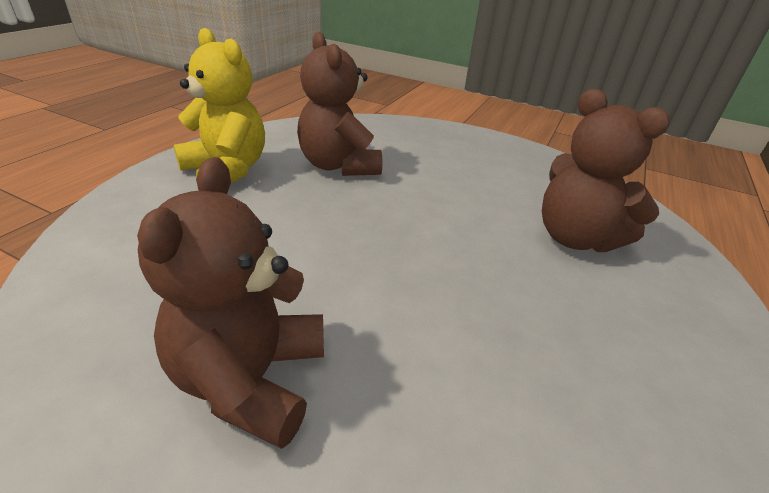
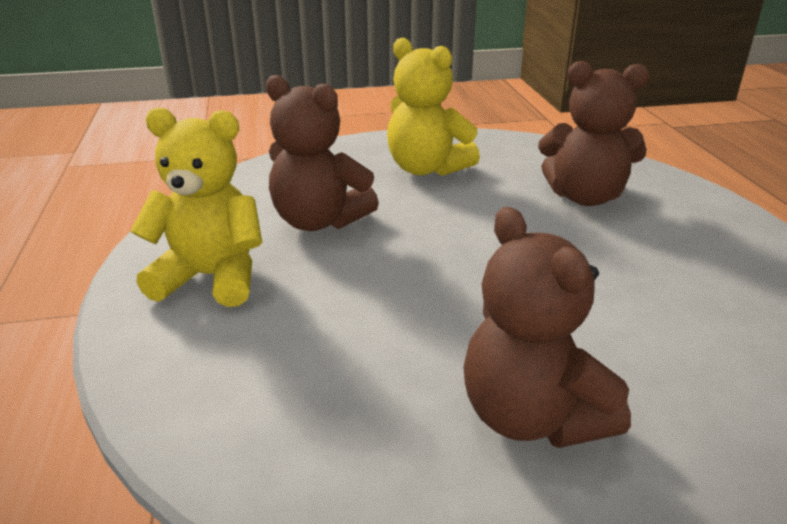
camera: 35 degrees left, 5 degrees down
none -> yellow teddy bear [387,38,480,176]

